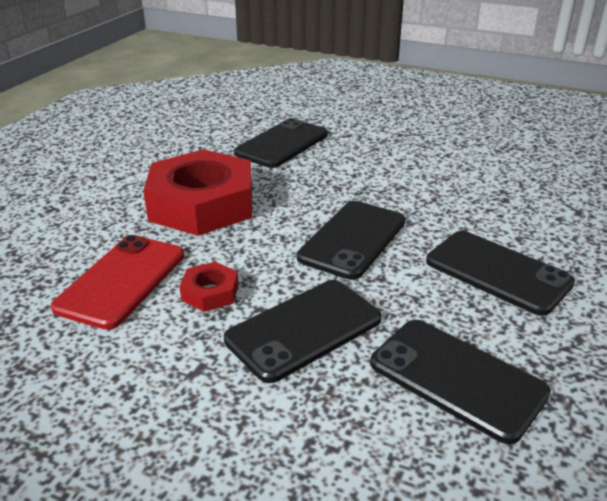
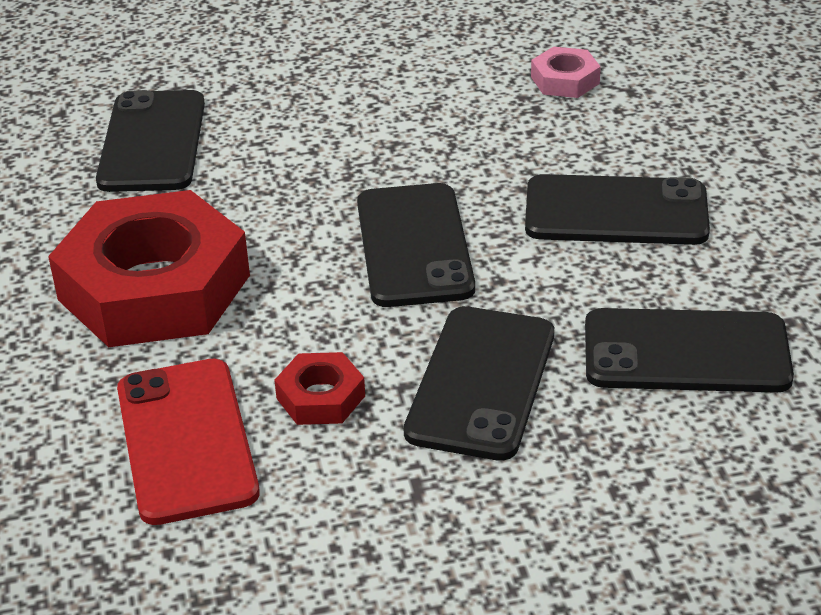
camera: 35 degrees left, 5 degrees up
none -> pink nut [531,47,601,98]

